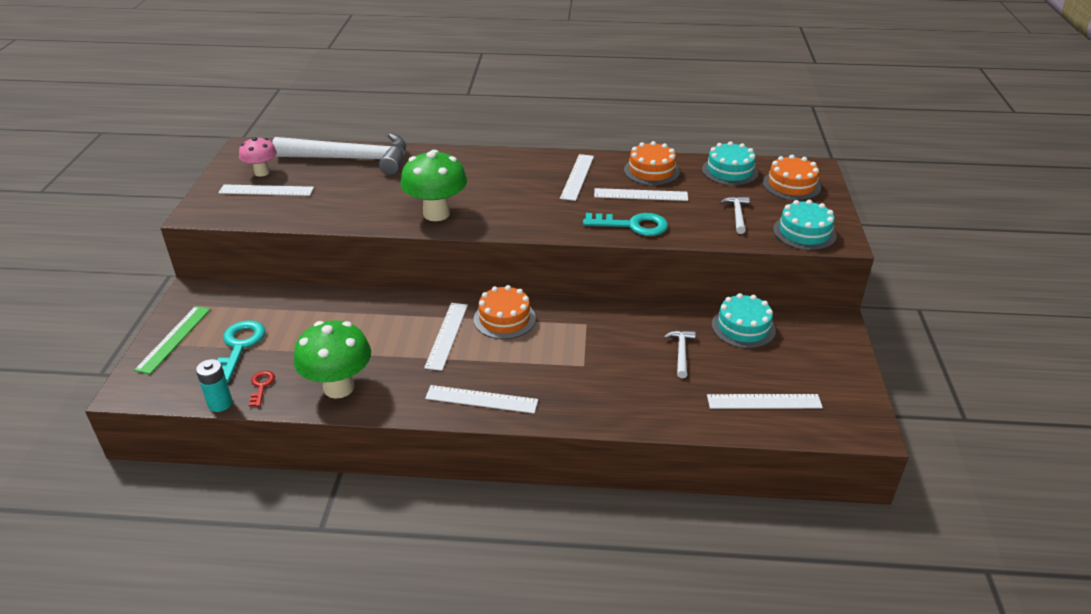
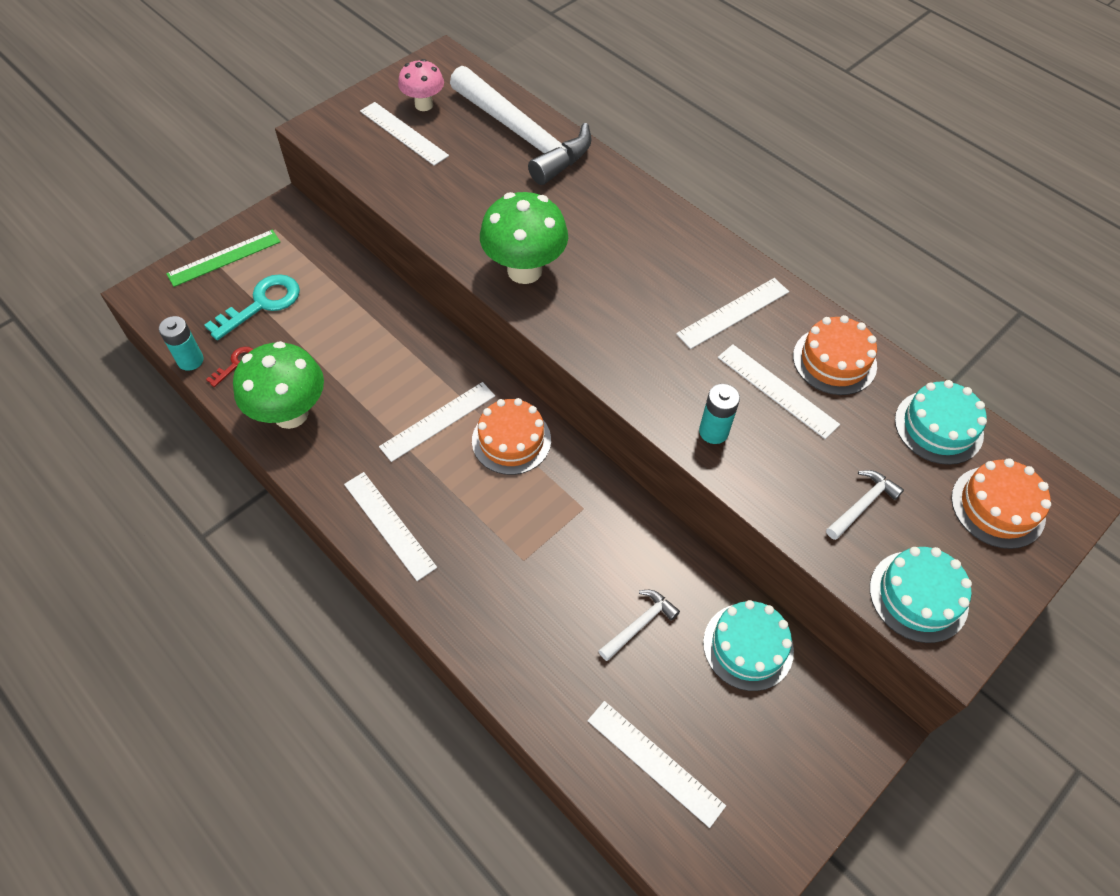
camera: 40 degrees right, 20 degrees up
turquoise key [583,213,668,236] -> turquoise battery [699,384,740,444]

